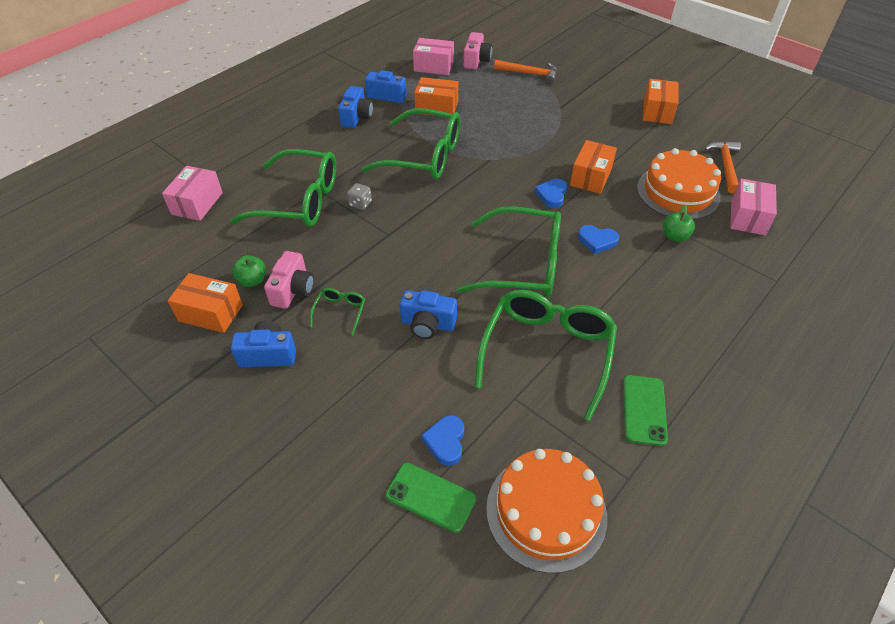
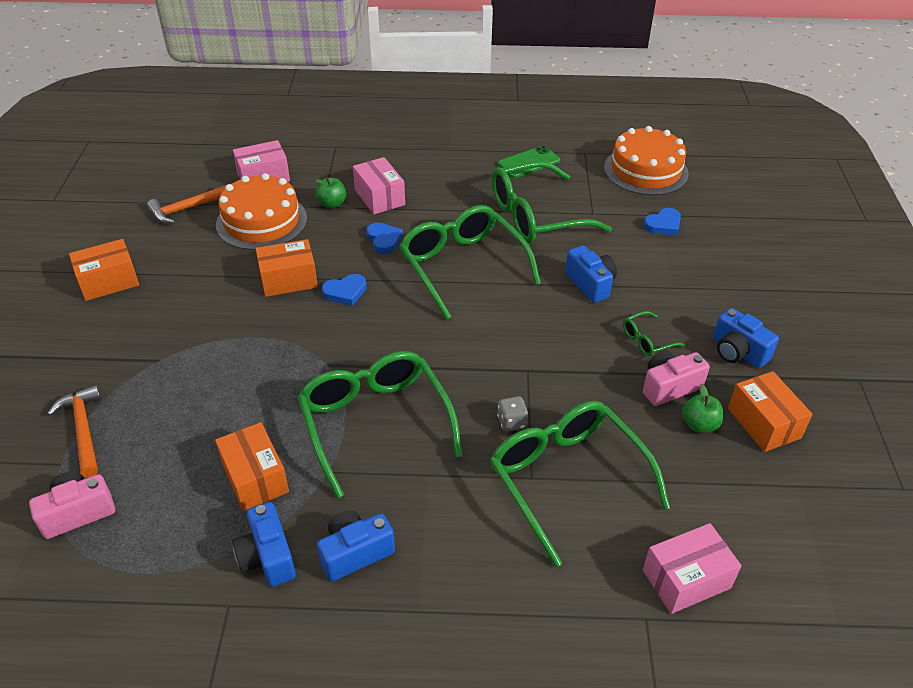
camera: 130 degrees left, 5 degrees down
green phone [386,463,476,533] -> none
pink box [413,38,454,75] -> pink box moved to [353,157,405,214]

